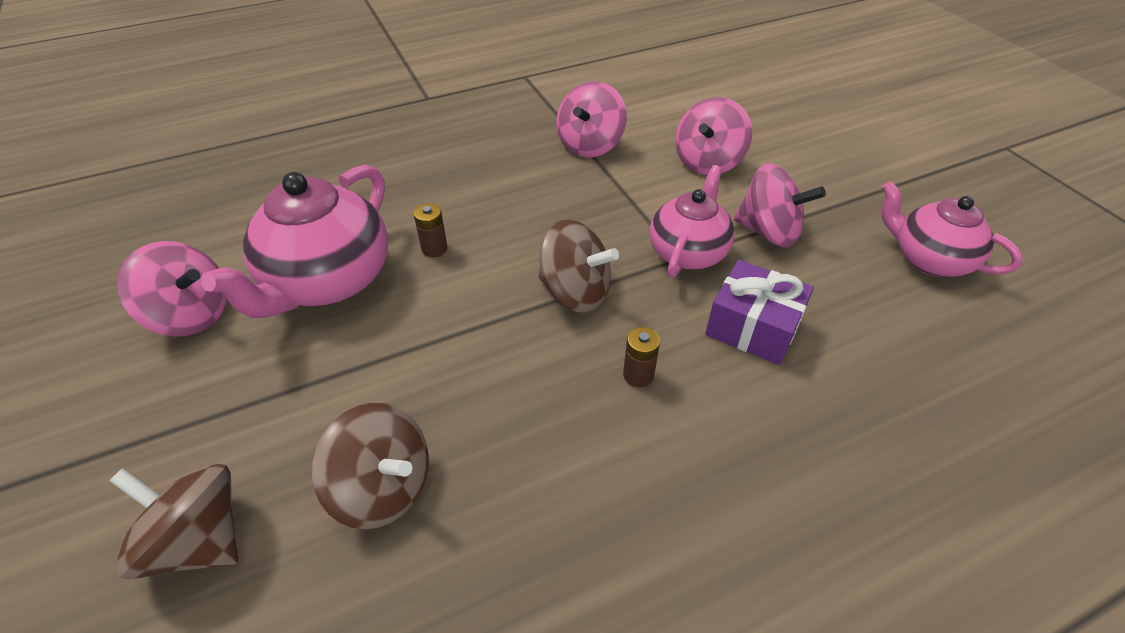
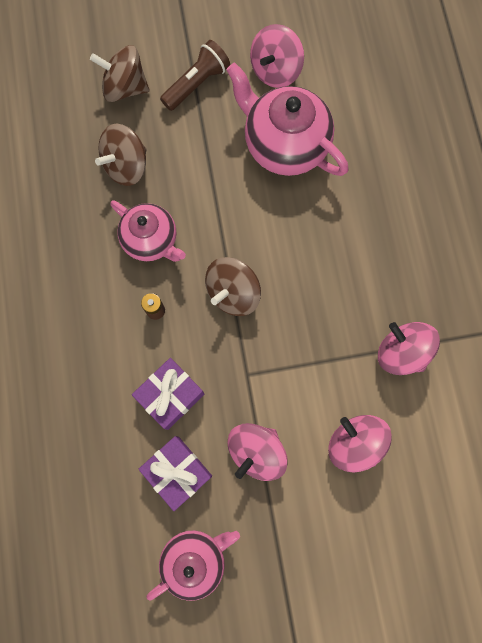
camera: 105 degrees right, 30 degrees up
brown spinning top [109,464,238,579] -> brown spinning top turned 120 degrees counterclockwise [90,45,149,102]
brown battery [414,203,447,257] -> none
pink teapot [650,165,735,278] -> pink teapot moved to [111,200,186,262]
none -> purple gift [138,436,212,511]
none -> brown flashlight [160,40,230,111]

